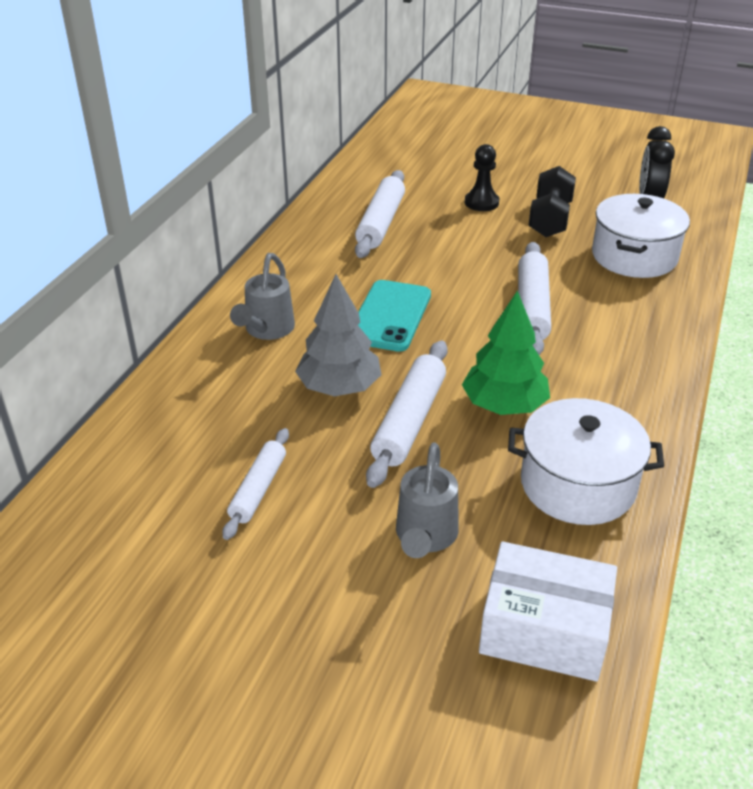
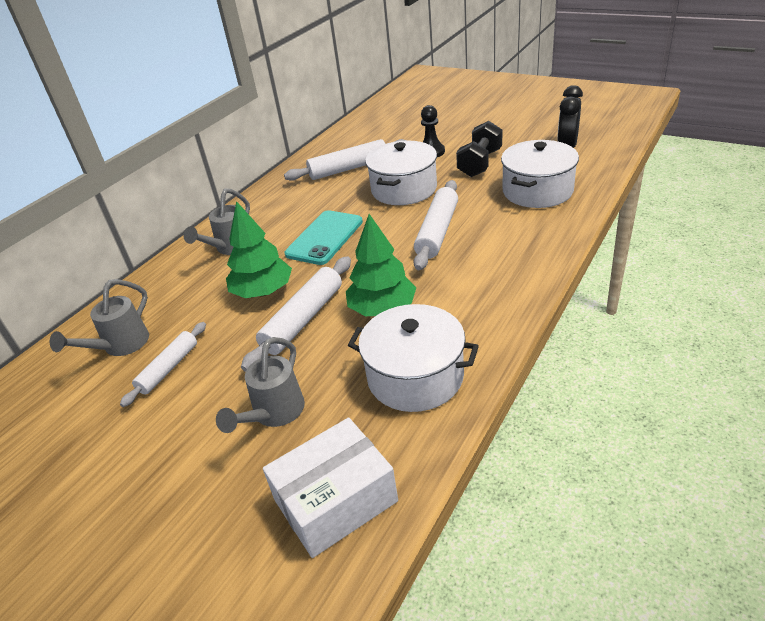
camera: 15 degrees right, 0 degrees up
grey tree [295,274,381,396] -> green tree [226,201,292,298]
white rolling pin [355,170,405,258] -> white rolling pin turned 45 degrees clockwise [284,139,407,181]
white box [479,542,617,681] -> white box turned 60 degrees counterclockwise [263,418,398,558]
none -> grey watering can [50,279,149,356]
none -> white pot [365,141,437,205]

